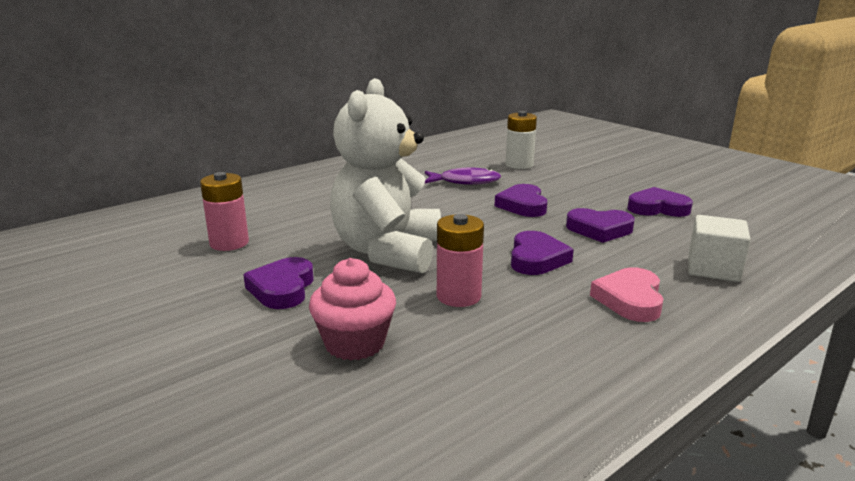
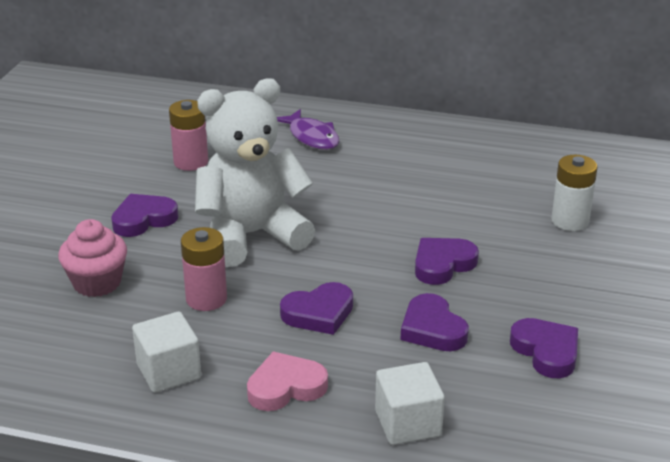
camera: 55 degrees right, 10 degrees up
purple fish [425,168,501,185] -> purple fish moved to [277,109,339,150]
none -> white cube [132,311,201,393]

